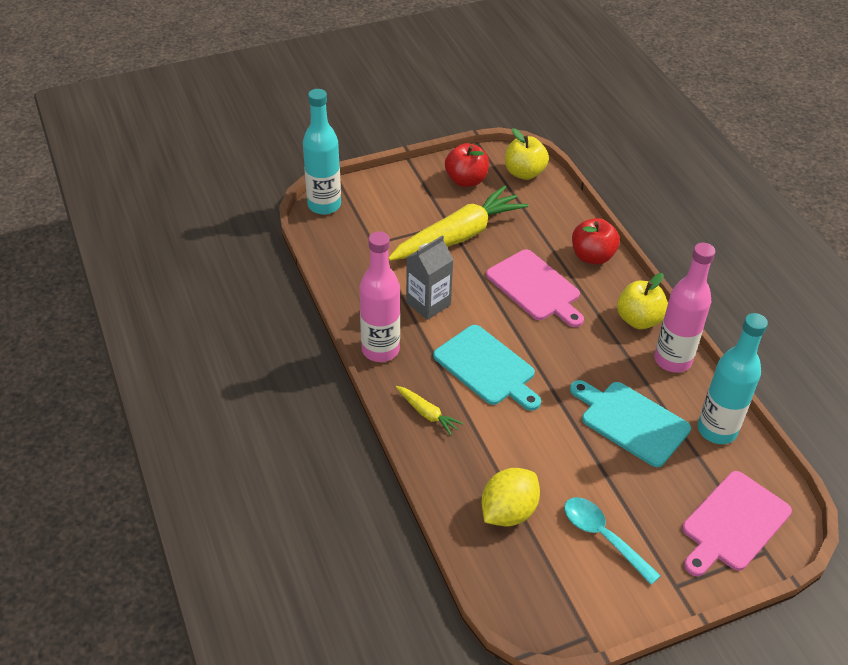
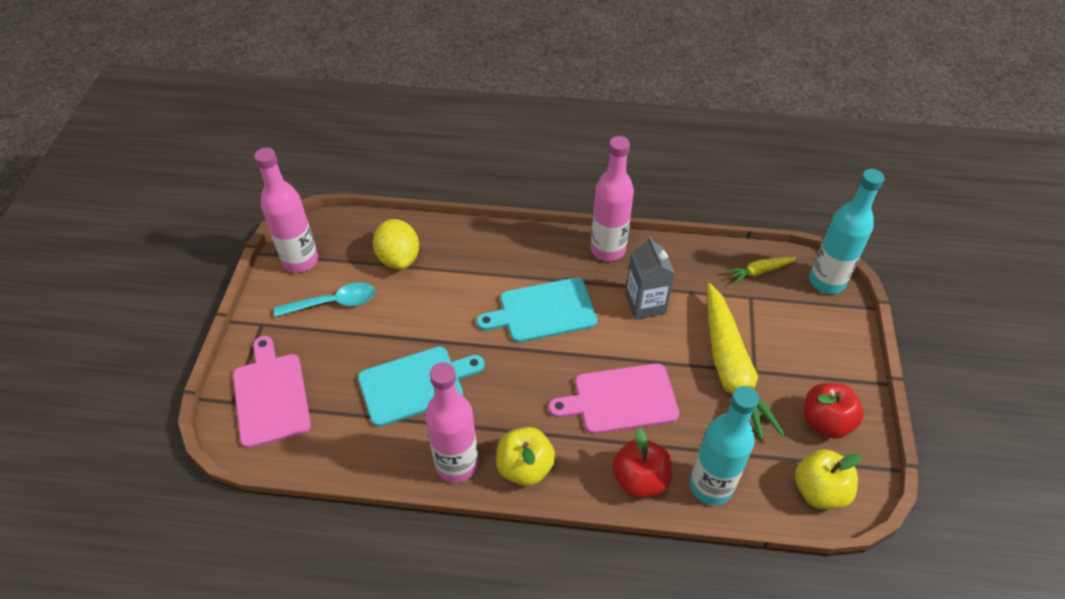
camera: 120 degrees right, 5 degrees up
yellow carrot [396,386,463,435] -> yellow carrot moved to [726,257,796,284]
turquoise bottle [697,313,768,444] -> turquoise bottle moved to [690,386,759,505]
none -> pink bottle [254,147,318,273]

